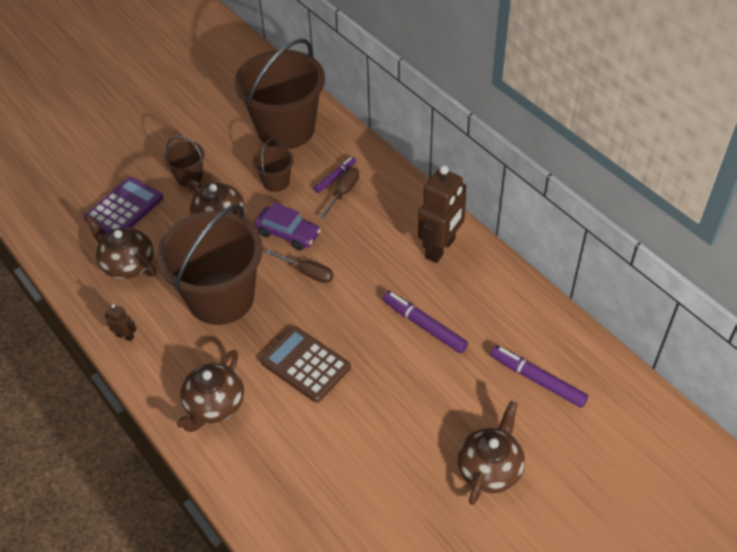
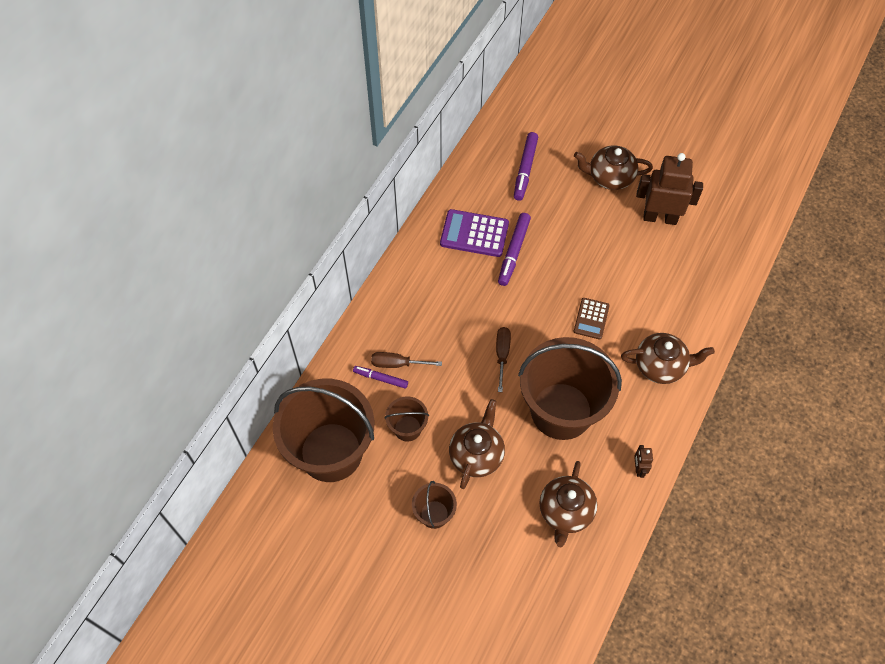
camera: 115 degrees left, 10 degrees up
purple calculator [84,177,163,234] -> purple calculator moved to [440,209,509,257]
purple car [254,202,321,251] -> none
brown calculator [260,326,351,402] -> brown calculator [574,298,610,340], size x0.63
brown robot [418,165,466,263] -> brown robot moved to [636,153,703,225]

